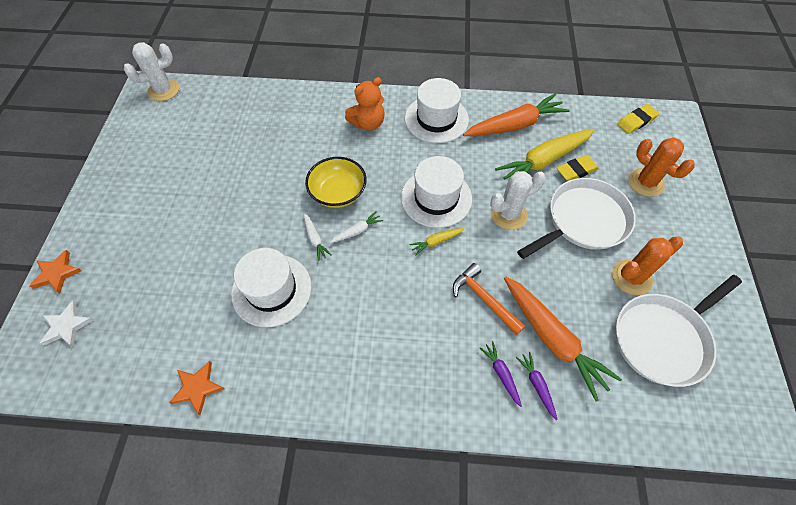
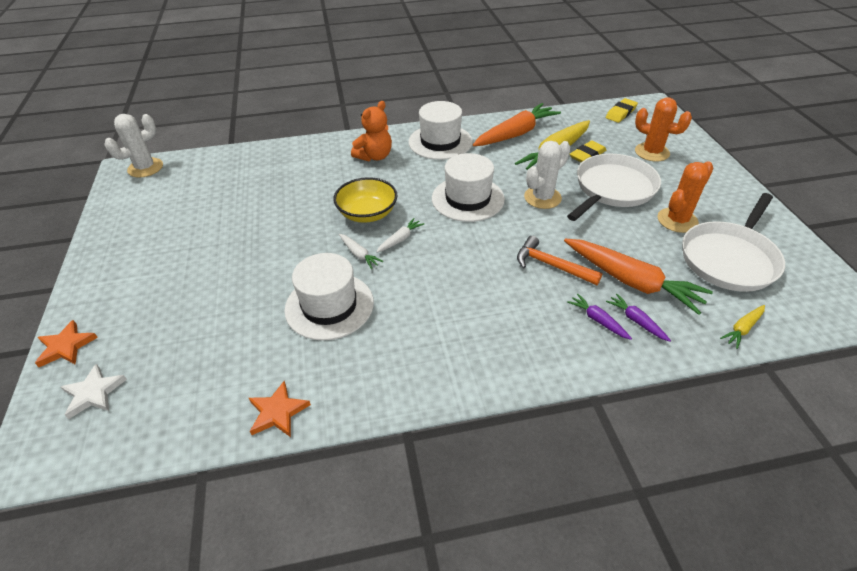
camera: 15 degrees left, 15 degrees down
yellow carrot [409,228,465,256] -> yellow carrot moved to [720,305,765,349]

